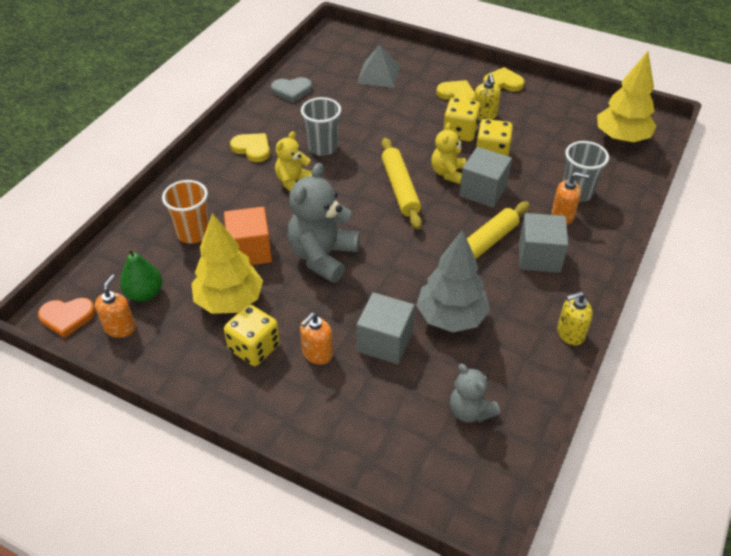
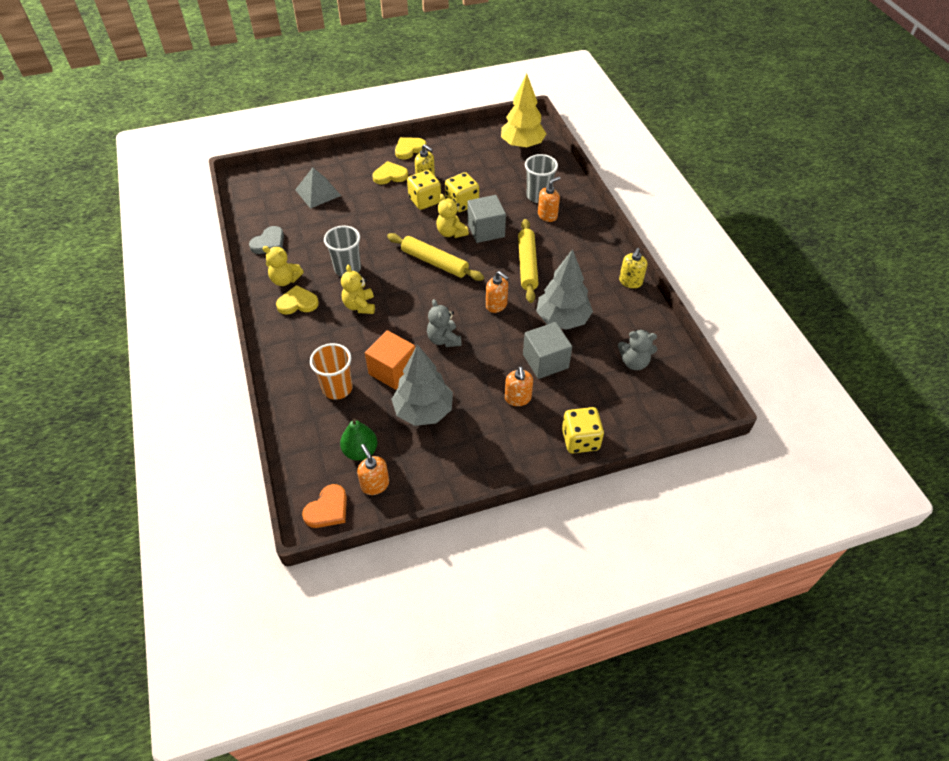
camera: 45 degrees left, 5 degrees up
yellow tree [191,213,263,314] -> grey tree [391,344,453,426]
yellow dice [224,305,280,366] -> yellow dice moved to [562,407,604,454]
grey teddy bear [287,163,360,283] -> grey teddy bear [427,299,462,347], size x0.58
grey cube [519,213,568,273] -> none
none -> yellow teddy bear [262,246,304,286]
none -> orange soap dispenser [486,271,509,313]

